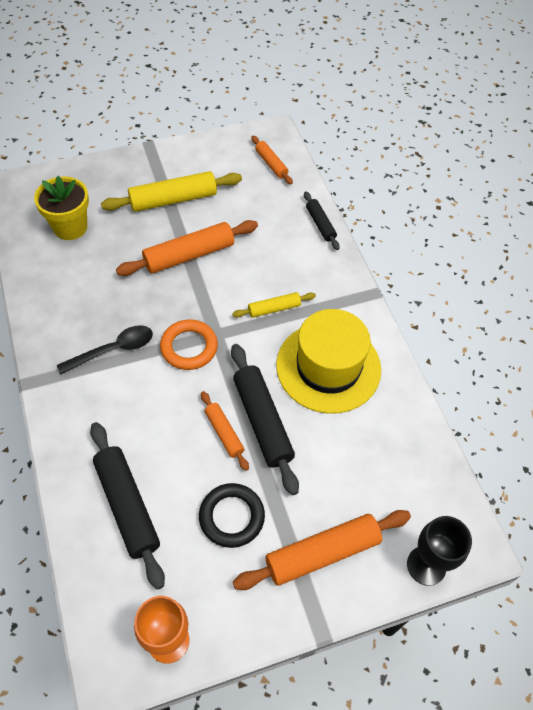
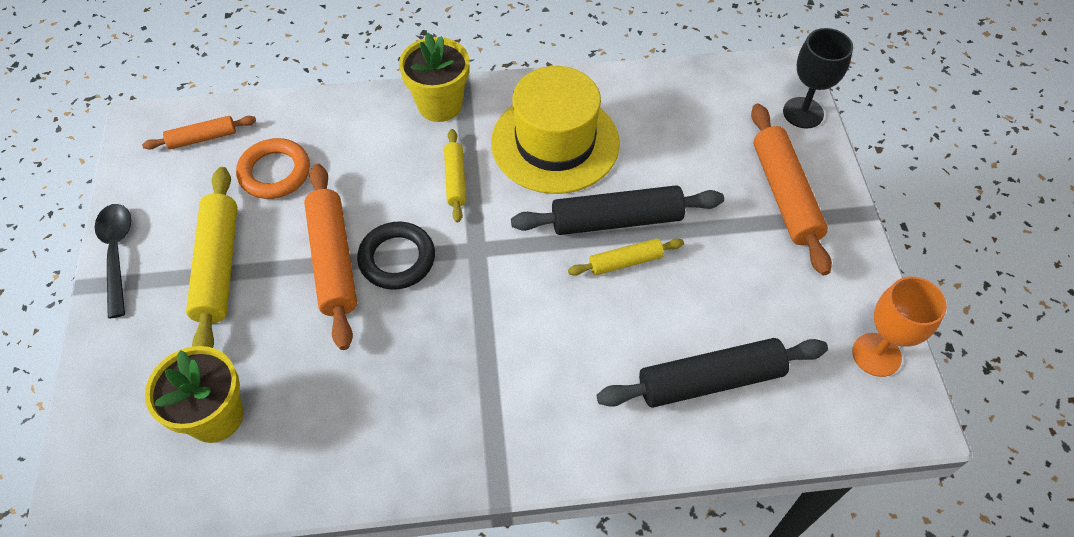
camera: 75 degrees left, 0 degrees up
black spoon [57,325,153,375] -> black spoon moved to [95,204,131,318]
orange ring [160,320,218,370] -> orange ring moved to [236,138,310,199]
black ring [199,483,265,548] -> black ring moved to [357,222,435,290]
orange rolling pin [201,391,249,471] -> yellow rolling pin [568,238,684,276]
black rolling pin [304,191,340,250] -> none
none -> yellow flower pot [399,33,469,122]

